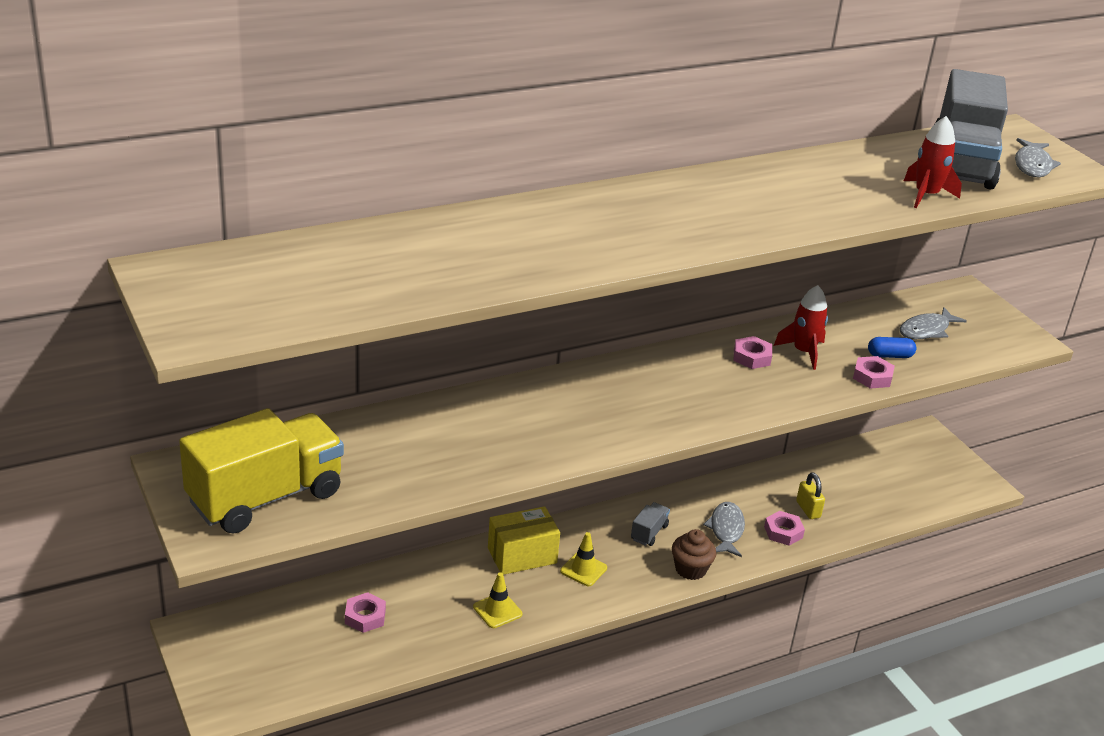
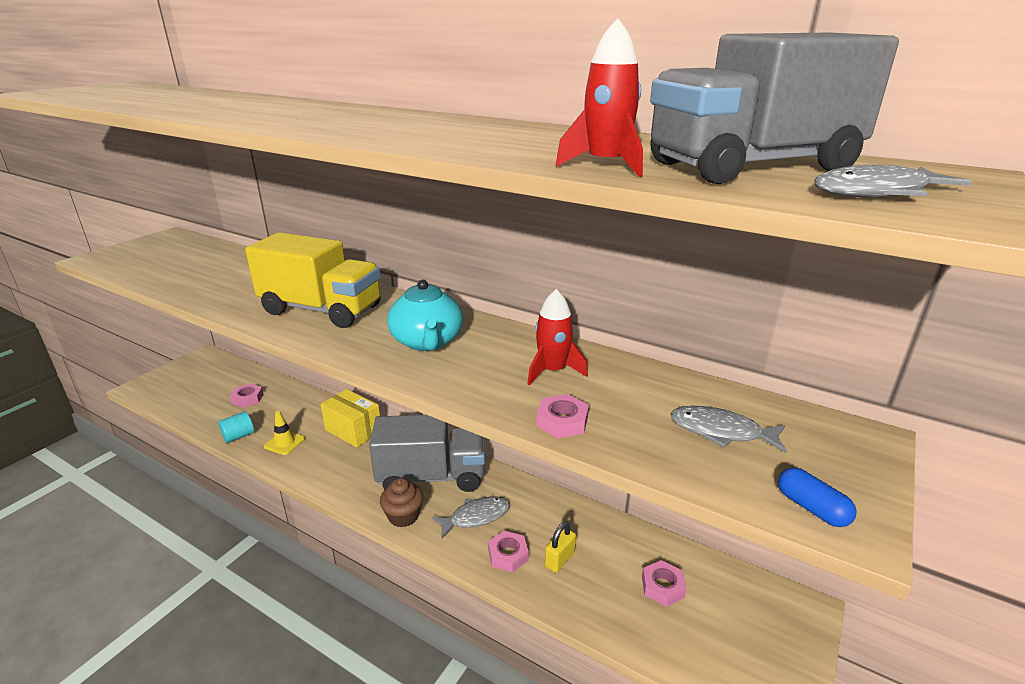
camera: 60 degrees right, 5 degrees down
yellow truck [179,408,344,534] -> yellow truck moved to [245,232,381,328]
yellow traffic cone [560,532,607,586] -> none
grey truck [631,502,670,546] -> grey truck [369,415,485,492], size x2.46
pink nut [734,336,772,369] -> pink nut moved to [642,560,686,607]
blue capsule [868,337,916,358] -> blue capsule moved to [778,468,857,527]
none -> turquoise cylinder [218,411,254,443]
none -> turquoise teapot [387,279,463,351]

